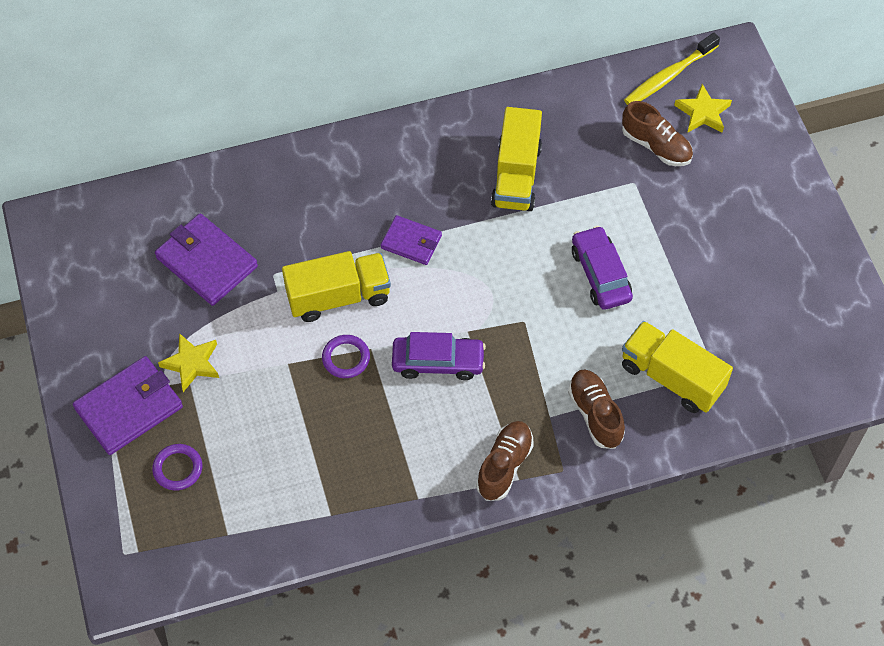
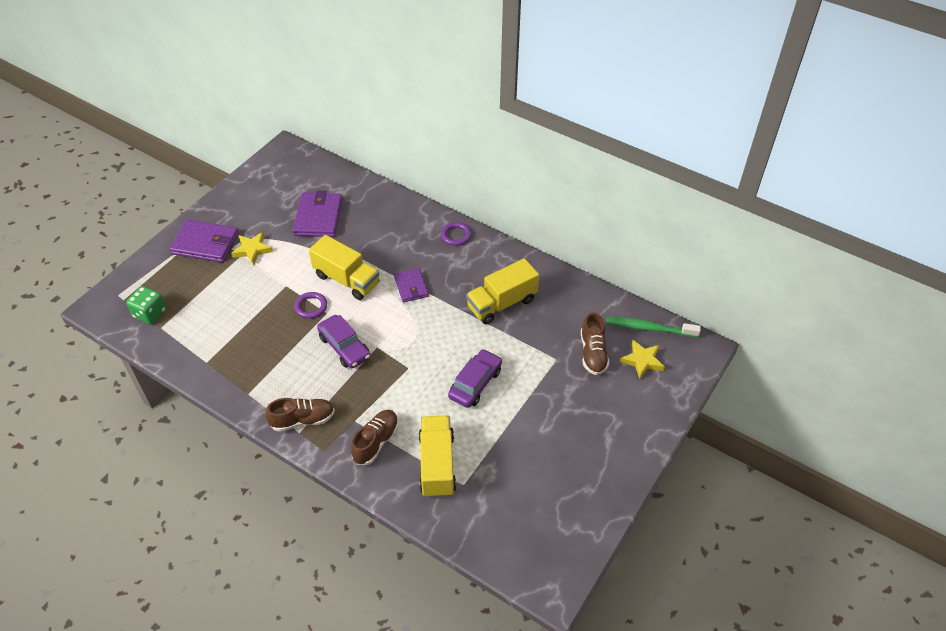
camera: 50 degrees right, 10 degrees down
purple ring [152,444,202,491] -> purple ring moved to [441,222,471,246]
yellow toothbrush [624,33,720,105] -> green toothbrush [606,317,701,338]
none -> green dice [126,286,166,324]

